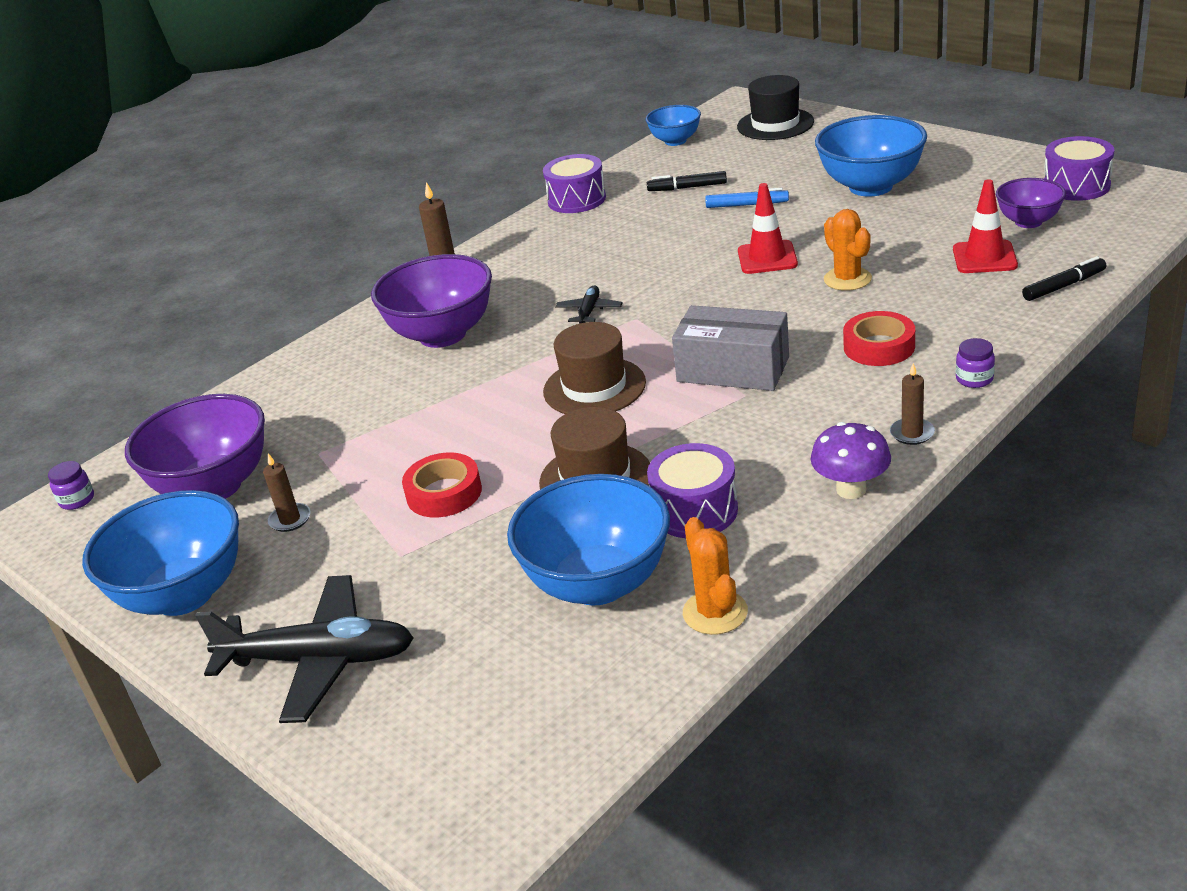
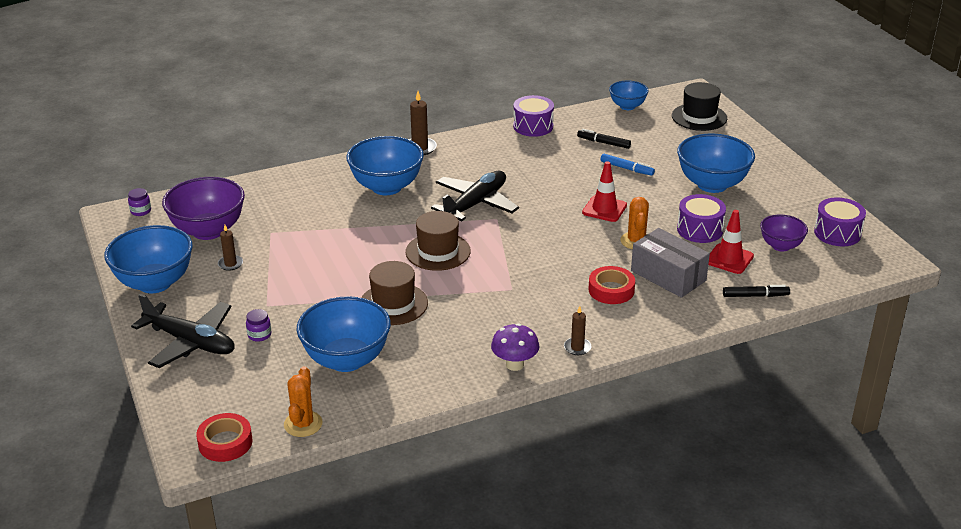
camera: 20 degrees right, 0 degrees up
purple bowl [371,254,492,348] -> blue bowl [346,136,424,195]
red tape [402,453,482,517] -> red tape moved to [196,413,252,462]
black plane [555,285,623,324] -> black plane [431,171,519,221], size x2.18
purple drum [647,443,738,538] -> purple drum moved to [677,194,726,243]
grey box [672,305,789,391] -> grey box moved to [631,228,710,298]
orange cactus [683,517,748,635] -> orange cactus moved to [284,366,323,437]
purple jar [956,338,995,388] -> purple jar moved to [246,309,271,342]

